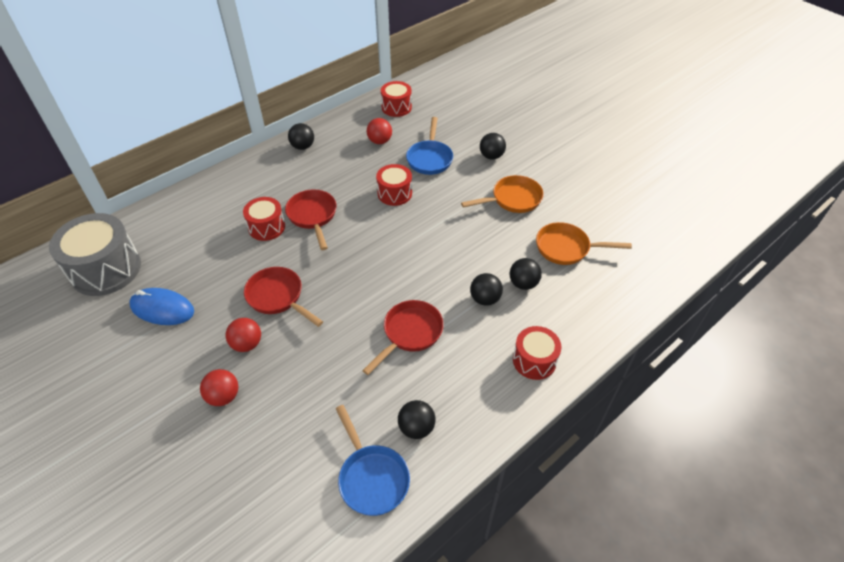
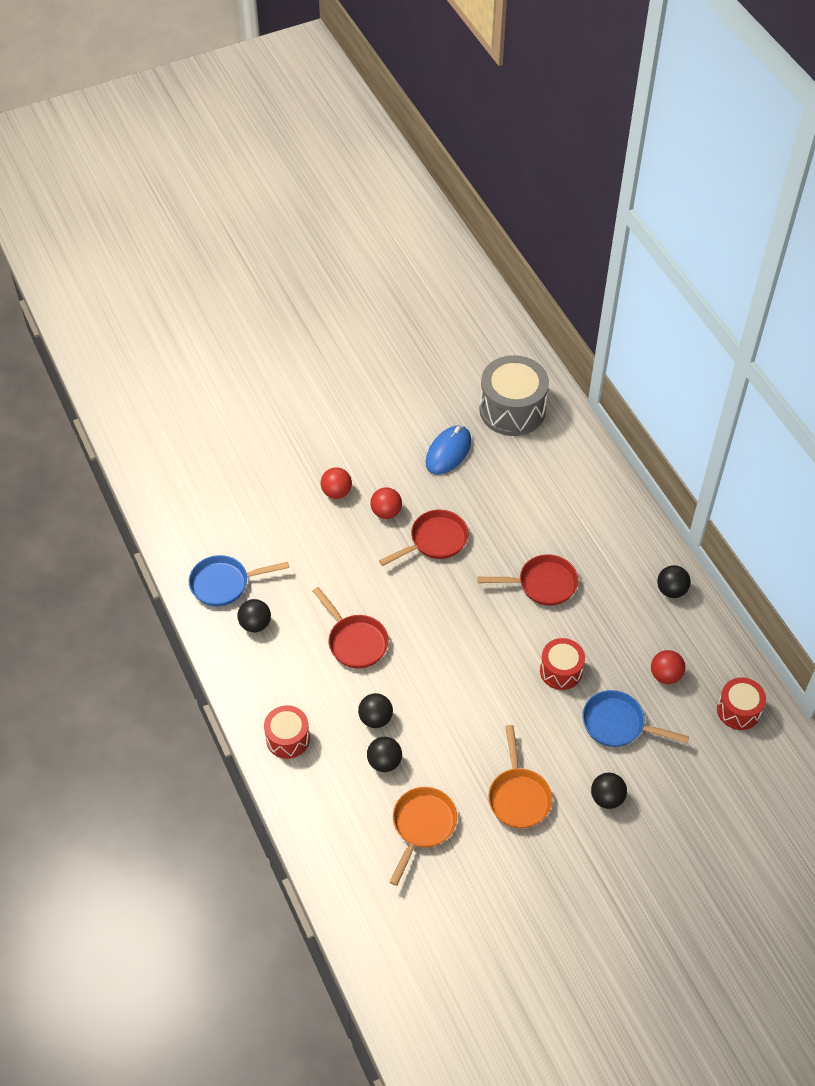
camera: 105 degrees right, 5 degrees up
red drum [243,197,285,241] -> none

